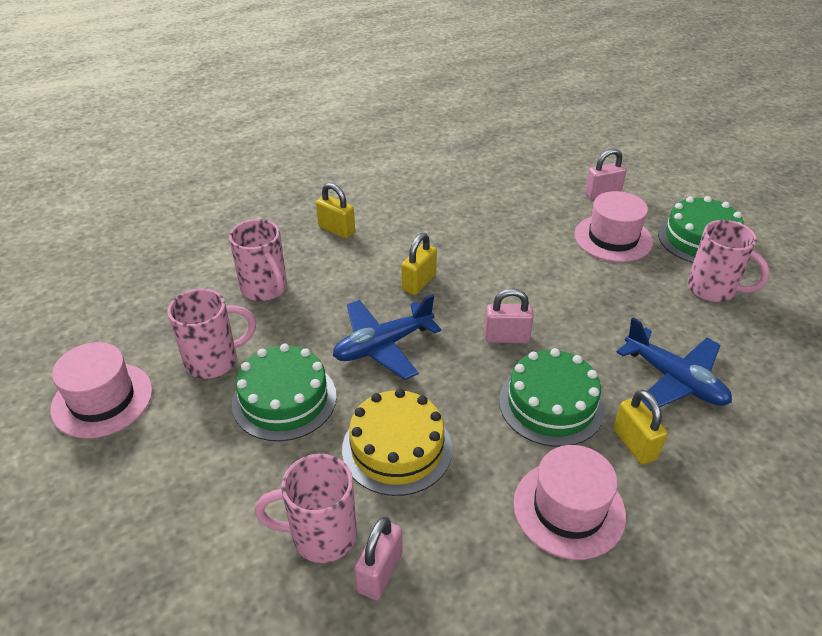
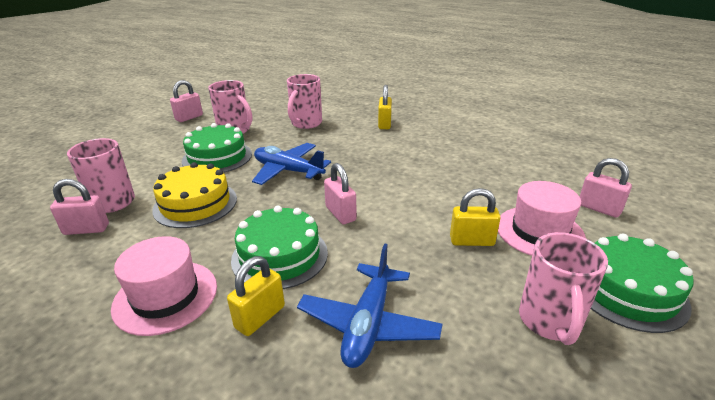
camera: 60 degrees right, 10 degrees down
pink hat [50,342,153,439] -> pink padlock [170,80,203,122]
yellow padlock [401,233,437,295] -> yellow padlock moved to [450,188,501,246]

